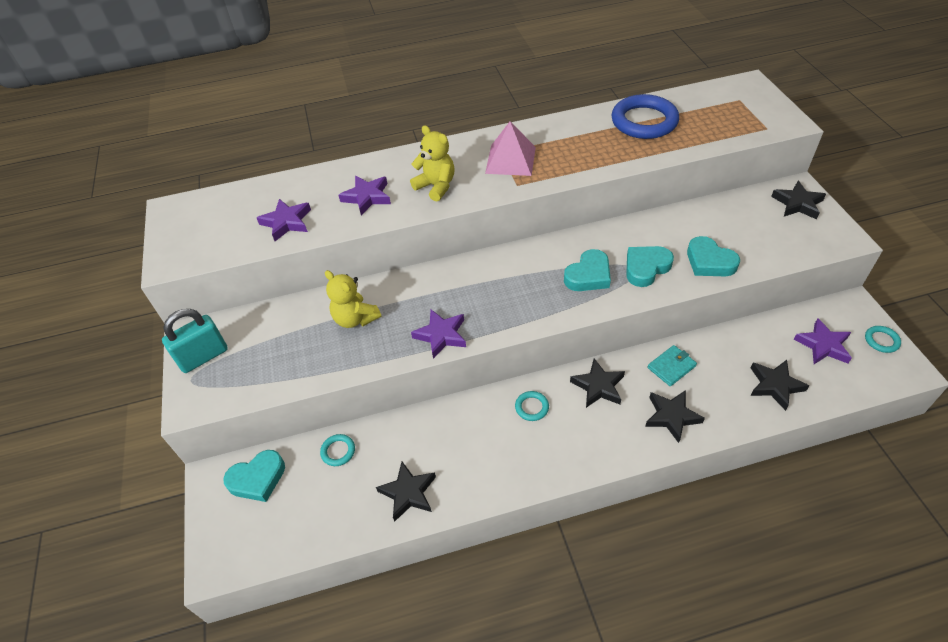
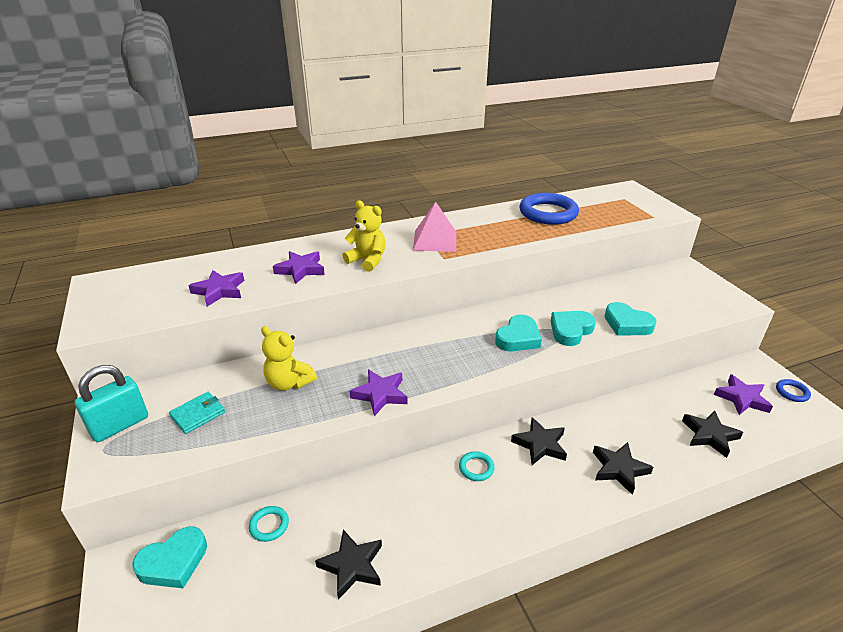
camera: 10 degrees left, 15 degrees down
turquoise wallet [648,345,697,386] -> turquoise wallet moved to [169,392,225,434]
black star [771,181,826,219] -> none
turquoise ring [865,326,901,353] -> blue ring [776,379,811,402]

